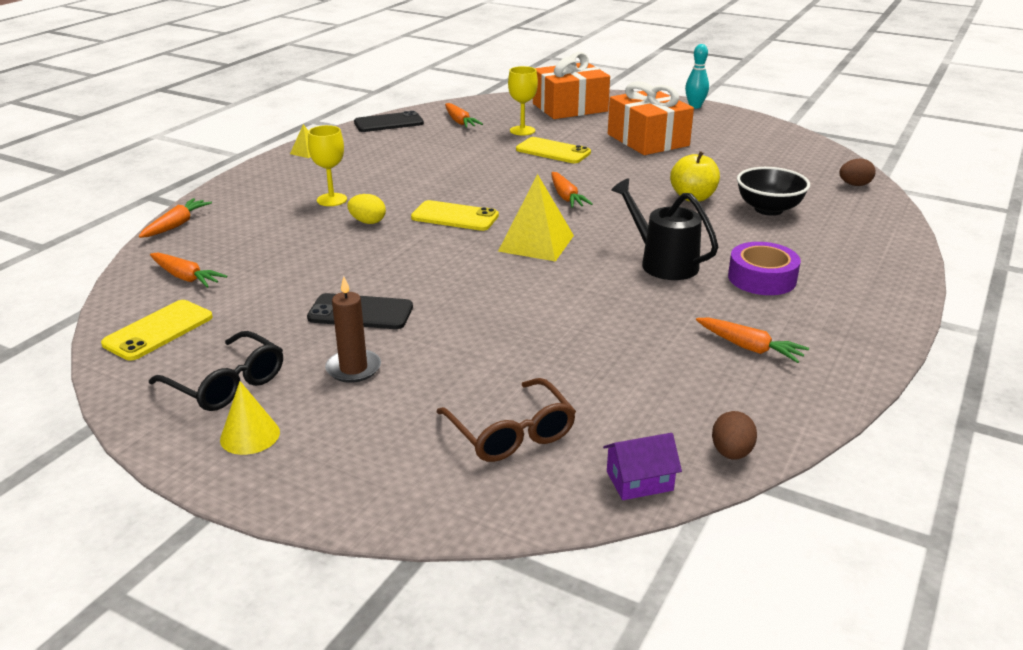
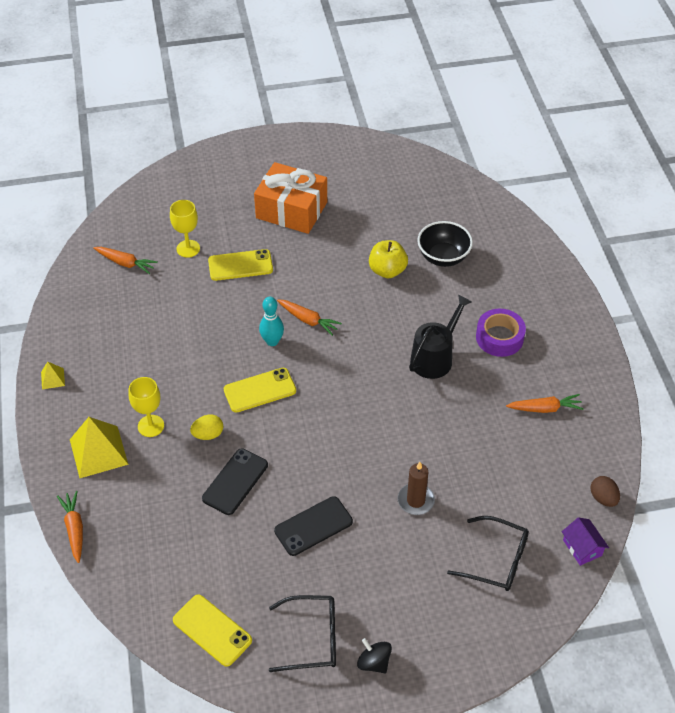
camera: 40 degrees left, 20 degrees up
yellow phone [101,300,213,361] -> yellow phone turned 45 degrees counterclockwise [173,595,252,666]
orange carrot [150,252,227,288] -> none
yellow cone [220,381,280,455] -> black spinning top [357,638,392,673]
brown candle [325,276,381,383] -> brown candle moved to [398,462,435,515]
black phone [354,111,424,132] -> black phone moved to [202,448,268,515]
brown glasses [437,378,576,462] -> black glasses [447,516,529,591]
yellow pyramid [498,174,574,262] -> yellow pyramid moved to [70,417,128,478]
orange gift [533,52,610,119] -> none
purple house [603,433,682,500] -> purple house turned 60 degrees counterclockwise [562,517,609,566]
black watering can [611,178,718,280] -> black watering can turned 120 degrees clockwise [409,295,472,379]
turquoise bowling pin [685,44,709,109] -> turquoise bowling pin moved to [259,297,284,346]
brown egg [839,159,876,186] -> none

